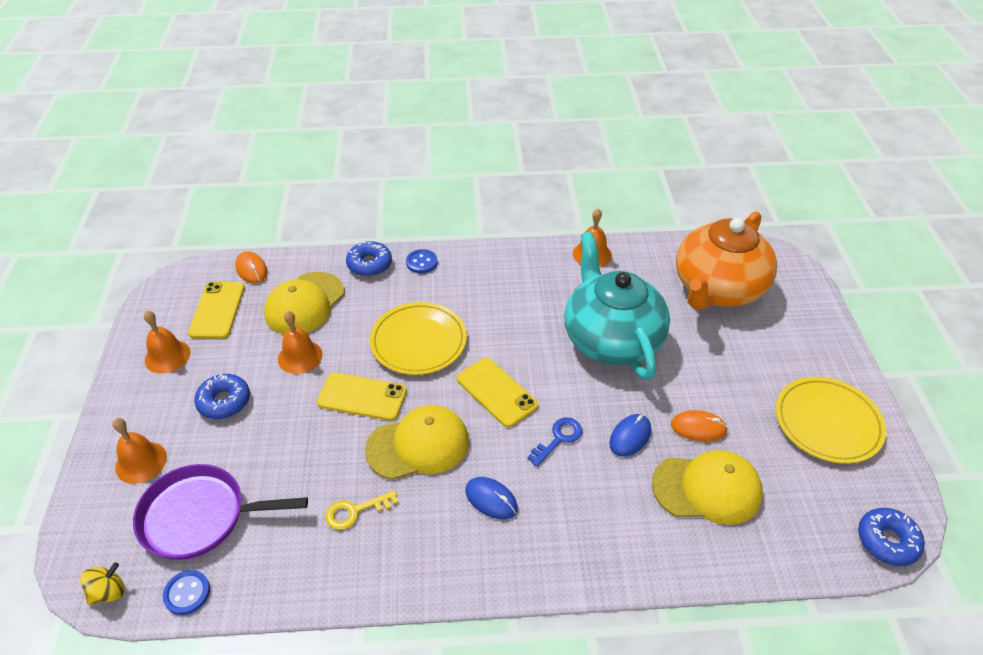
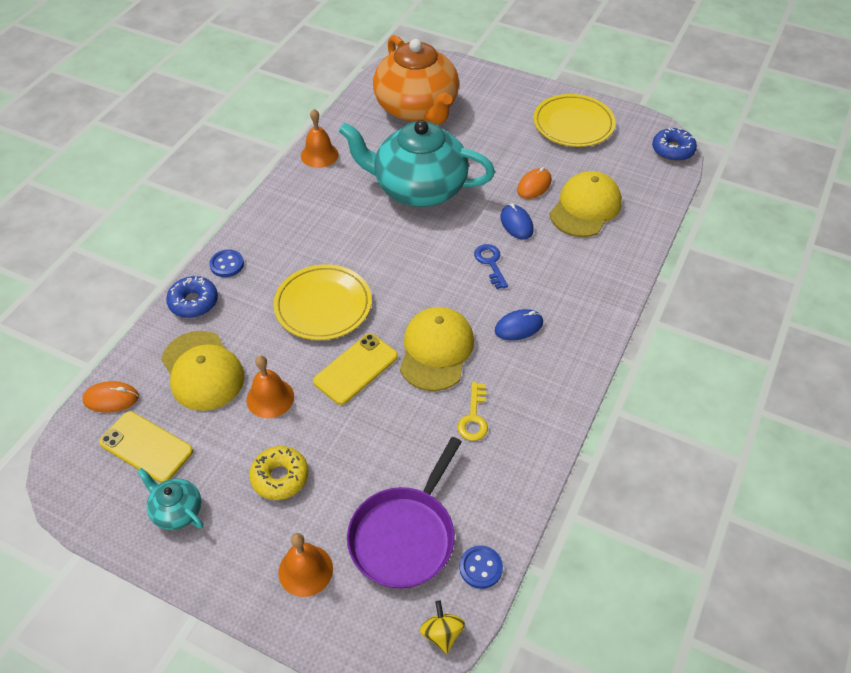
camera: 60 degrees left, 5 degrees up
orange bell [144,311,190,374] -> turquoise teapot [137,468,203,530]
blue donut [194,374,250,419] -> yellow donut [249,446,309,500]
yellow phone [457,358,538,427] -> none

